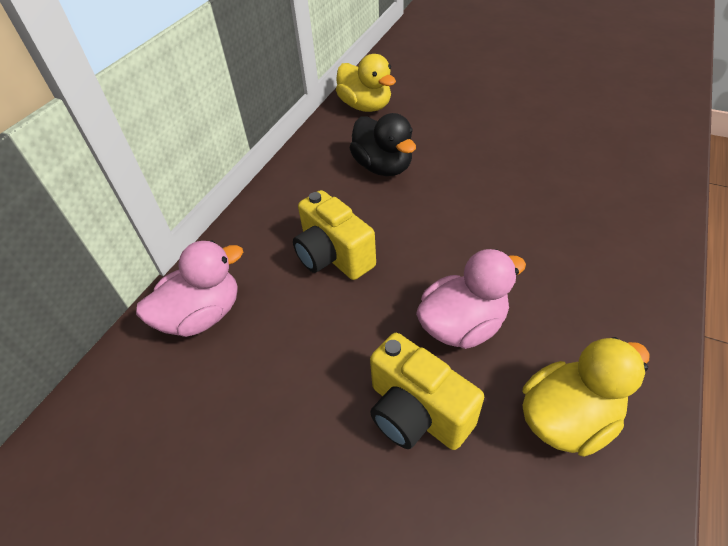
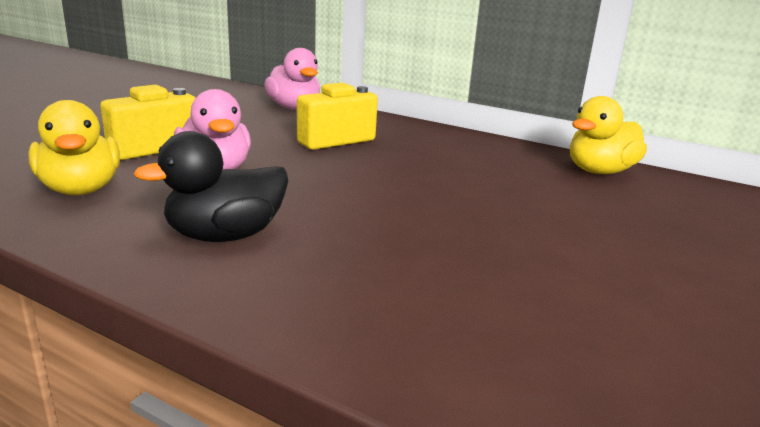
camera: 90 degrees right, 25 degrees down
black duck [350,113,416,176] -> black duck moved to [133,131,288,242]

